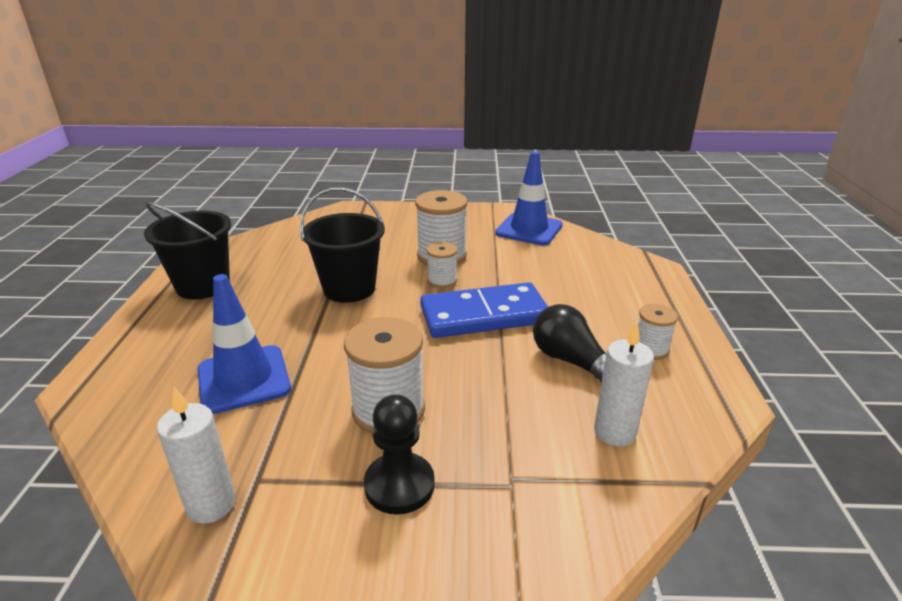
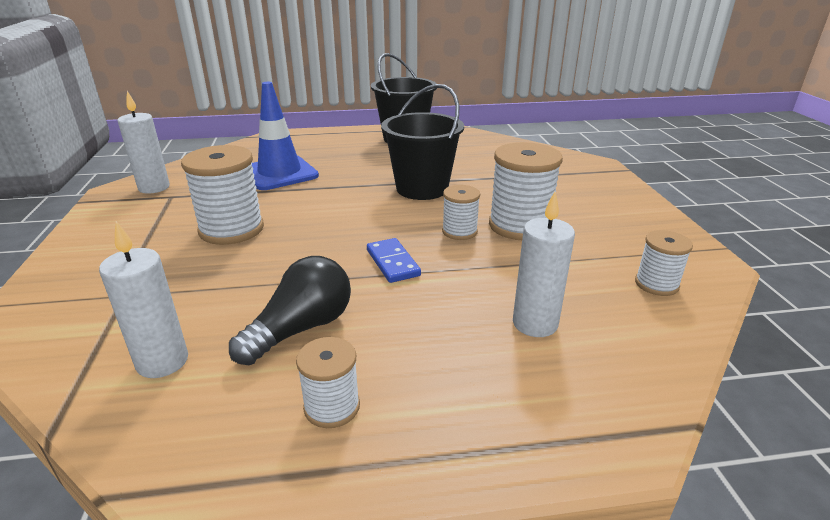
camera: 80 degrees right, 0 degrees up
black pawn [364,394,435,515] -> none
blue domino [420,282,548,338] -> blue domino [367,238,421,283], size x0.47
blue traffic cone [495,151,563,245] -> white spool [635,230,693,296]
none -> white candle [513,192,575,337]

